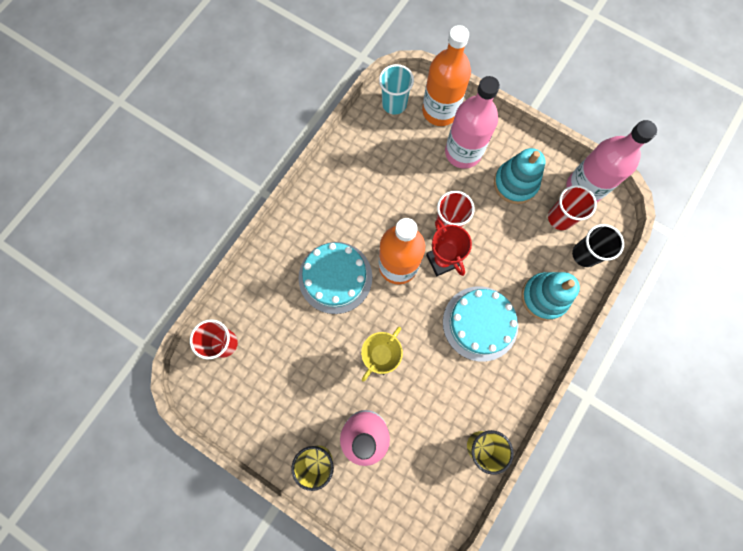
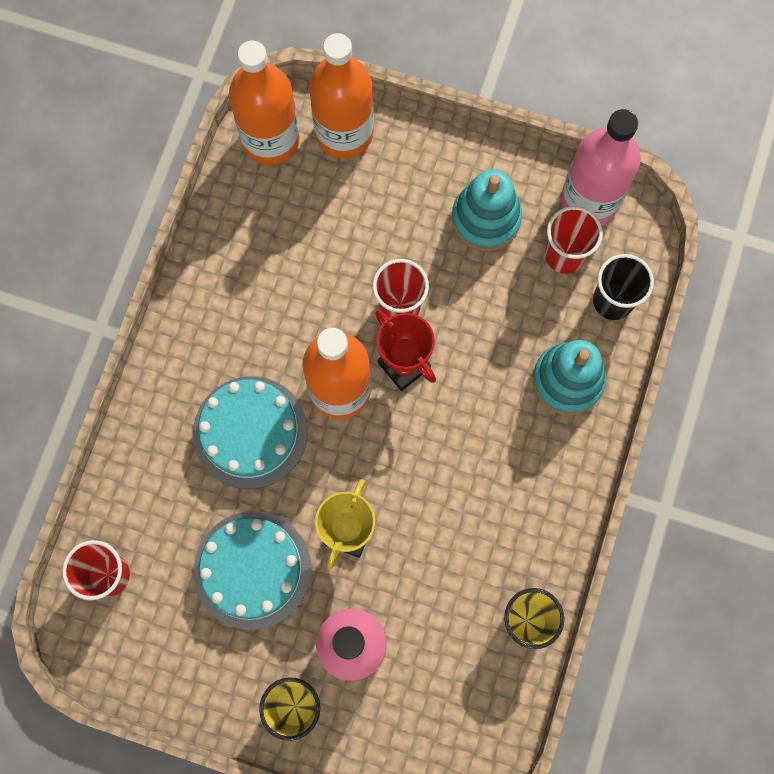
camera: 15 degrees left, 0 degrees up
turquoise cup [379,64,414,115] -> orange bottle [229,41,300,165]
turquoise cake [443,286,518,362] -> turquoise cake moved to [193,511,311,630]
pink bottle [445,76,500,169] -> none

